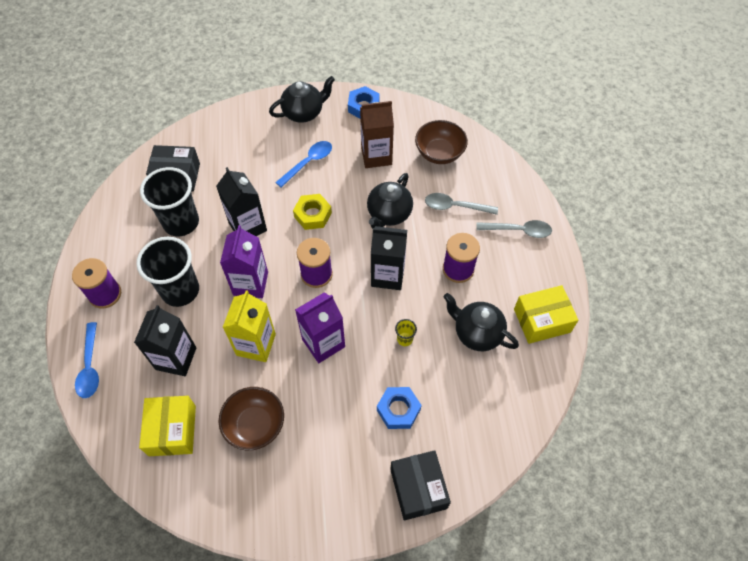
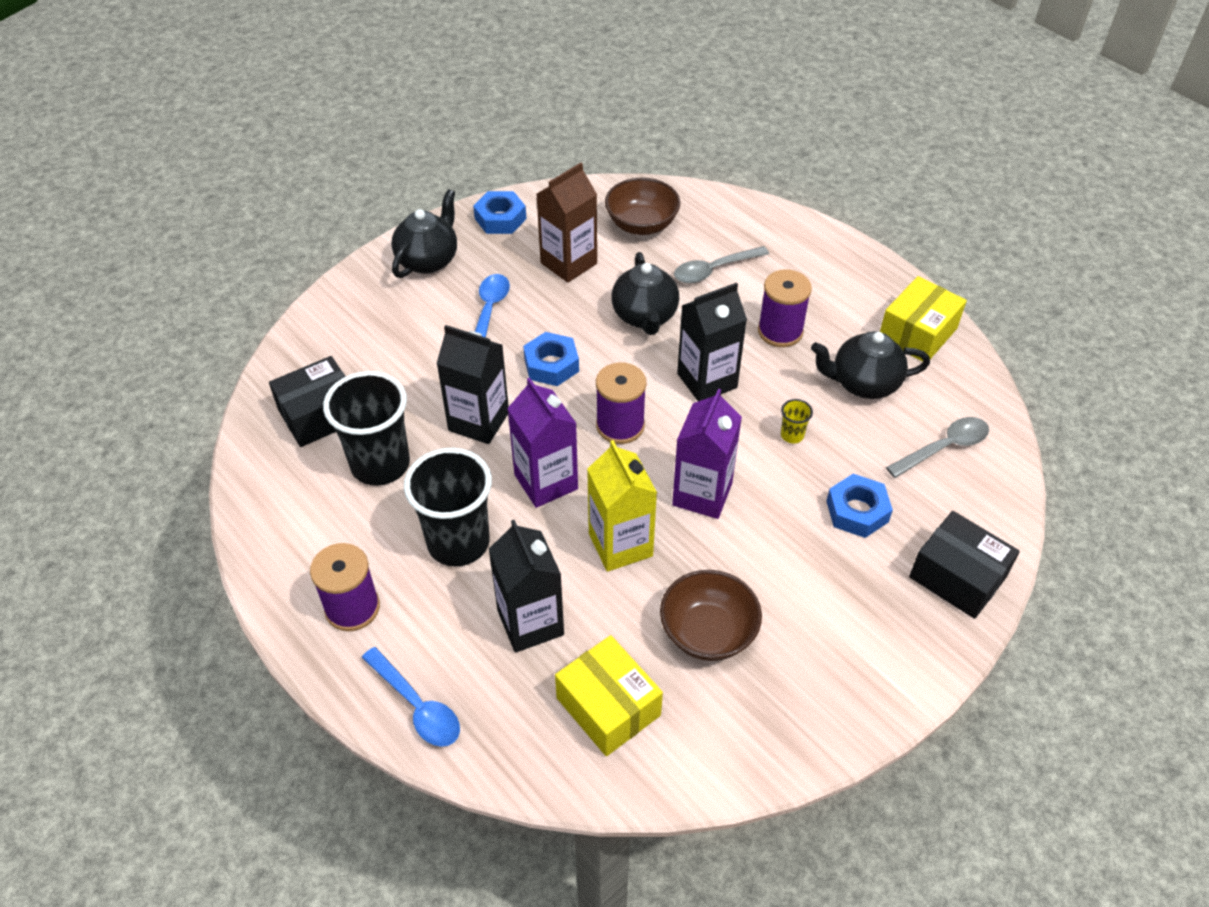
camera: 35 degrees left, 10 degrees down
yellow nut [293,194,332,230] -> blue nut [523,332,579,386]
grey spoon [476,220,552,238] -> grey spoon moved to [886,417,989,478]

